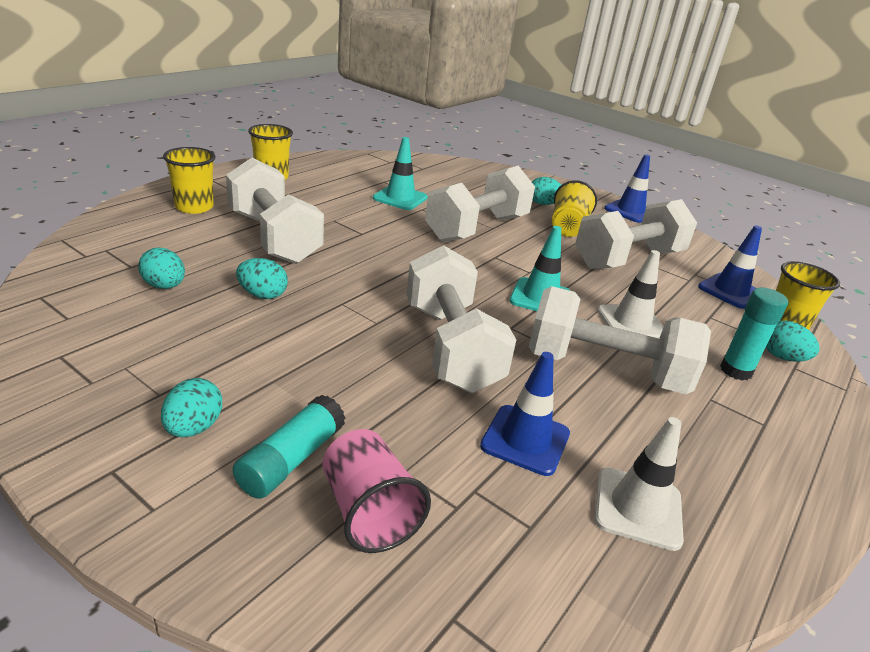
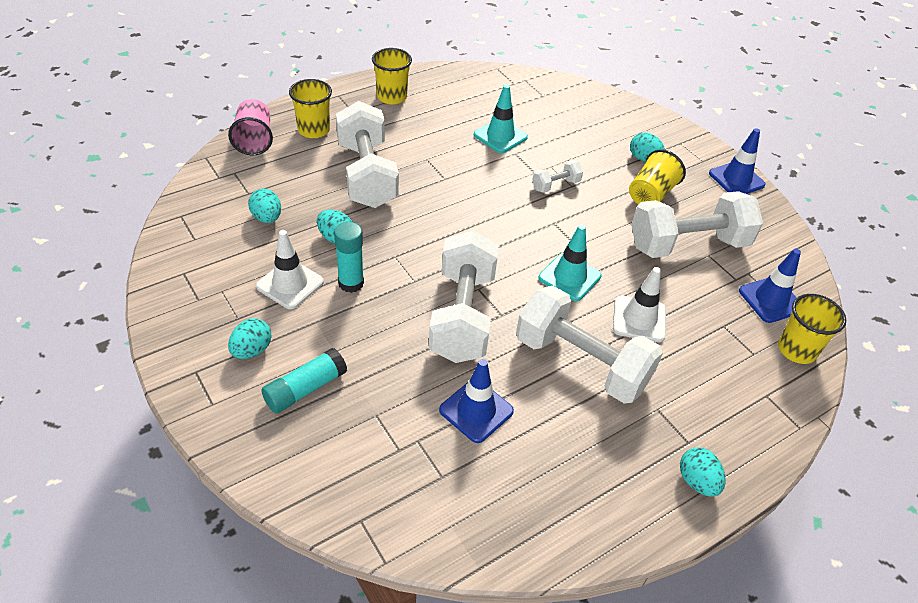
camera: 20 degrees right, 15 degrees up
pink cup [322,429,431,553] -> pink cup moved to [228,99,273,155]
white dumbbell [425,165,535,242] -> white dumbbell [532,160,583,193], size x0.44
white traffic cone [595,417,684,551] -> white traffic cone moved to [256,230,324,309]
turquoise glue stick [720,288,788,381] -> turquoise glue stick moved to [334,222,364,293]
turquoise egg [766,320,820,362] -> turquoise egg moved to [680,447,726,497]

